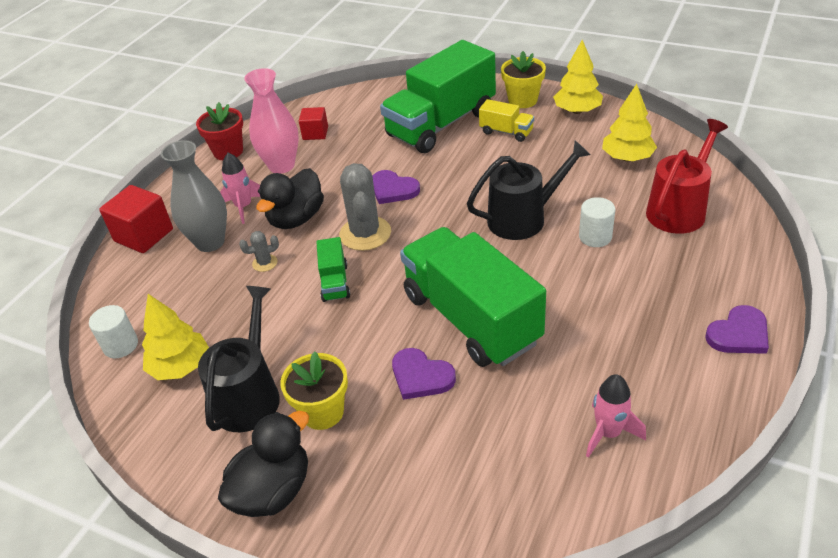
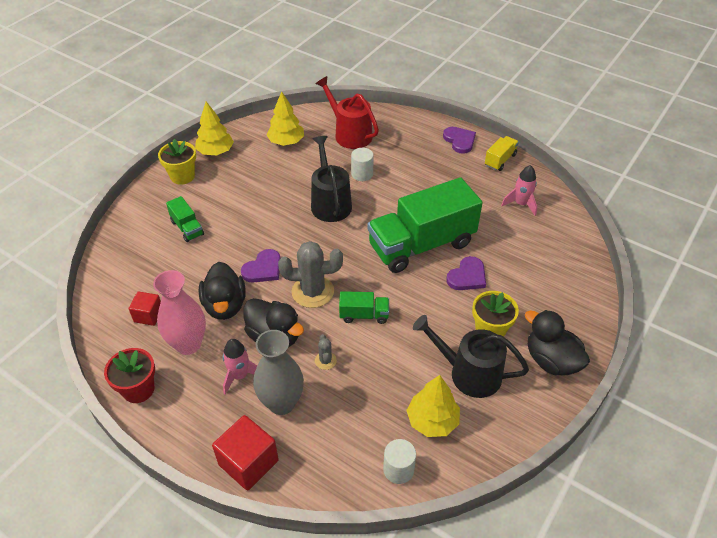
camera: 85 degrees left, 5 degrees up
green truck [380,40,496,153] -> green truck [166,196,204,242], size x0.43
yellow truck [479,99,534,142] -> yellow truck moved to [485,136,519,171]
none -> black duck [199,262,245,320]

